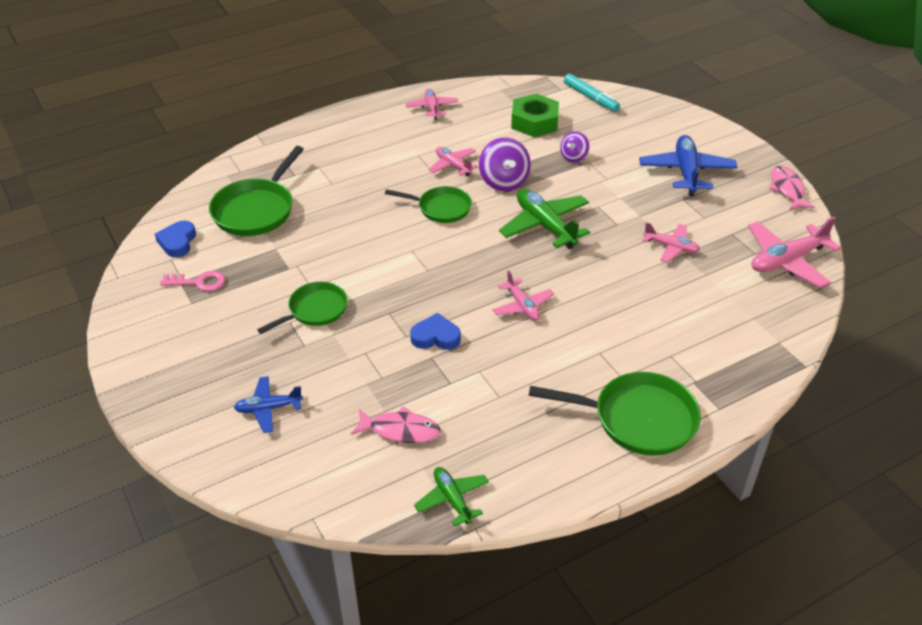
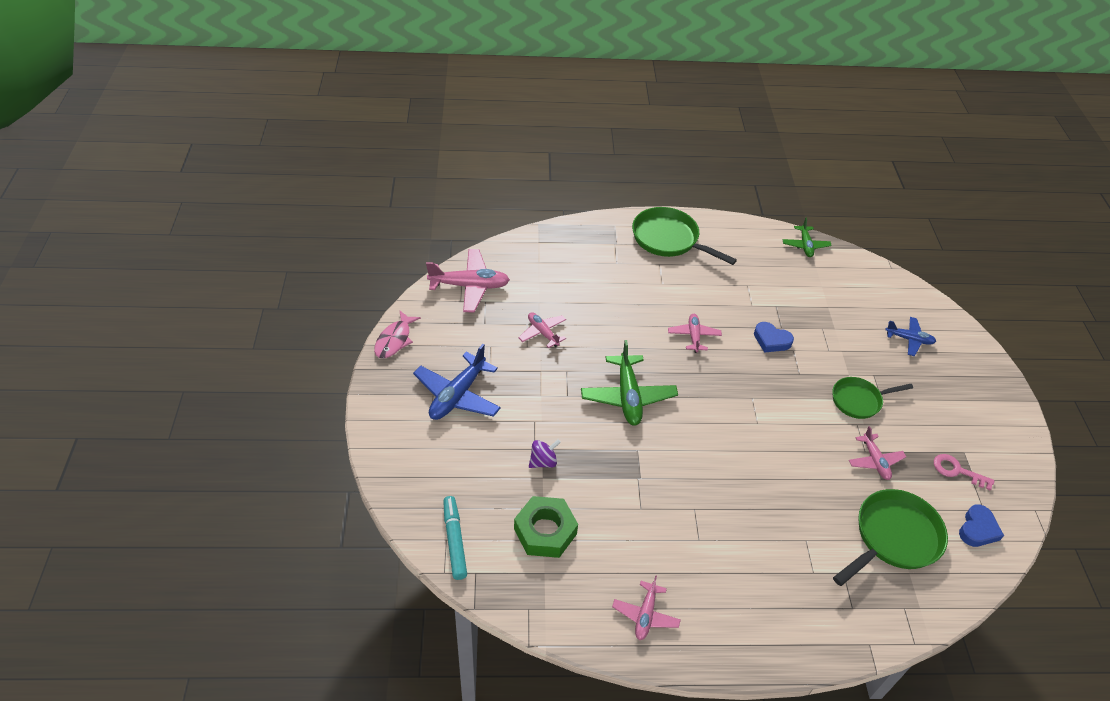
camera: 155 degrees left, 5 degrees up
pink fish [351,407,441,443] -> none
green pan [385,186,472,223] -> none
pink plane [428,147,478,177] -> pink plane moved to [849,426,906,480]
purple spinning top [479,137,531,191] -> none

